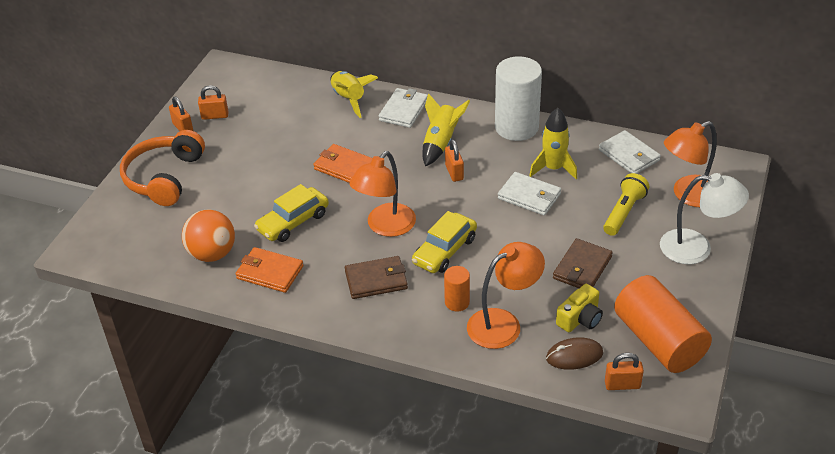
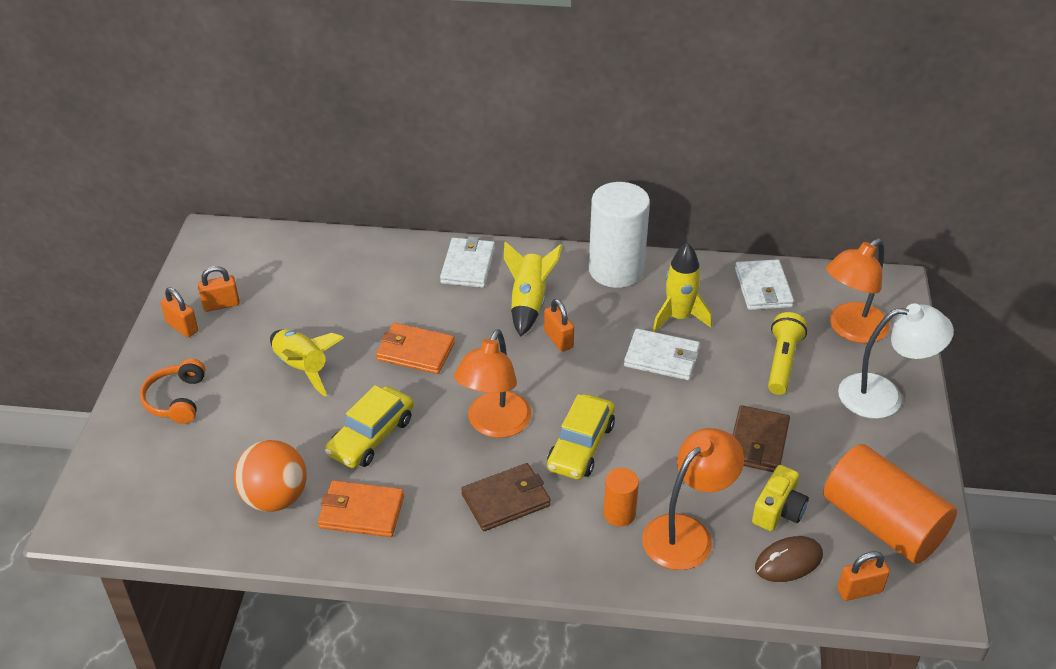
camera: 15 degrees left, 0 degrees up
orange headphones [120,130,205,206] -> orange headphones [140,358,205,424], size x0.60
yellow rocket [331,71,378,118] -> yellow rocket moved to [270,329,344,397]
white wallet [599,130,661,174] -> white wallet turned 45 degrees clockwise [735,259,794,310]

